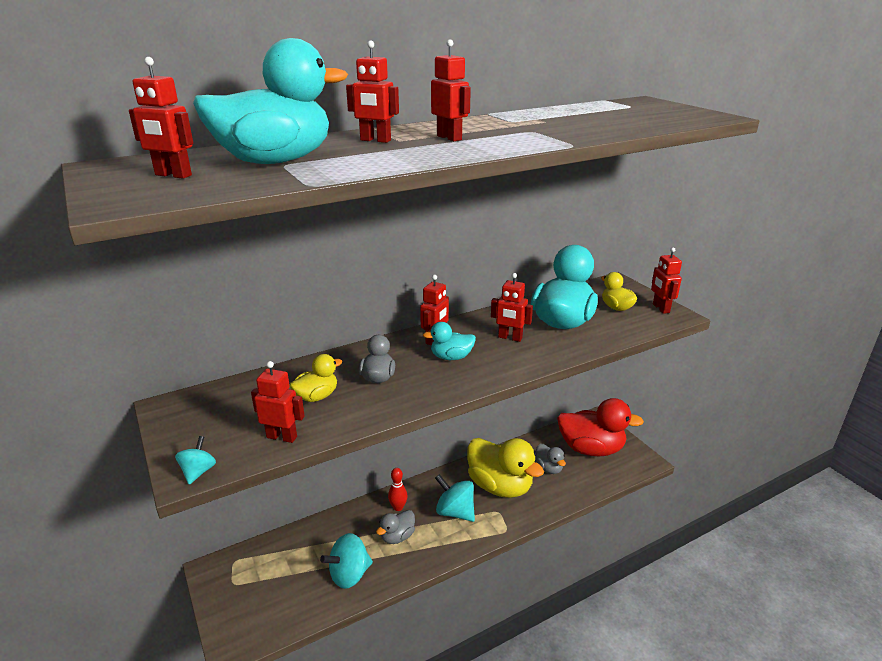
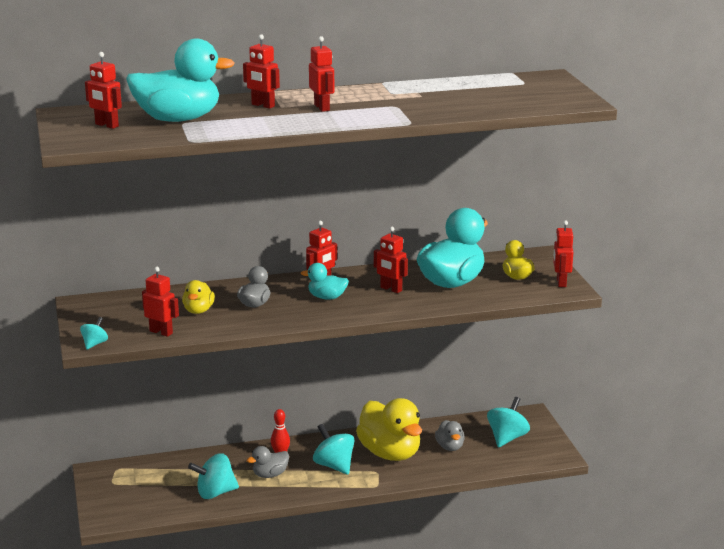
camera: 15 degrees right, 5 degrees down
yellow duck [290,354,342,402] -> yellow duck turned 120 degrees clockwise [182,280,215,314]
red duck [557,398,644,456] -> turquoise spinning top [487,397,530,447]

